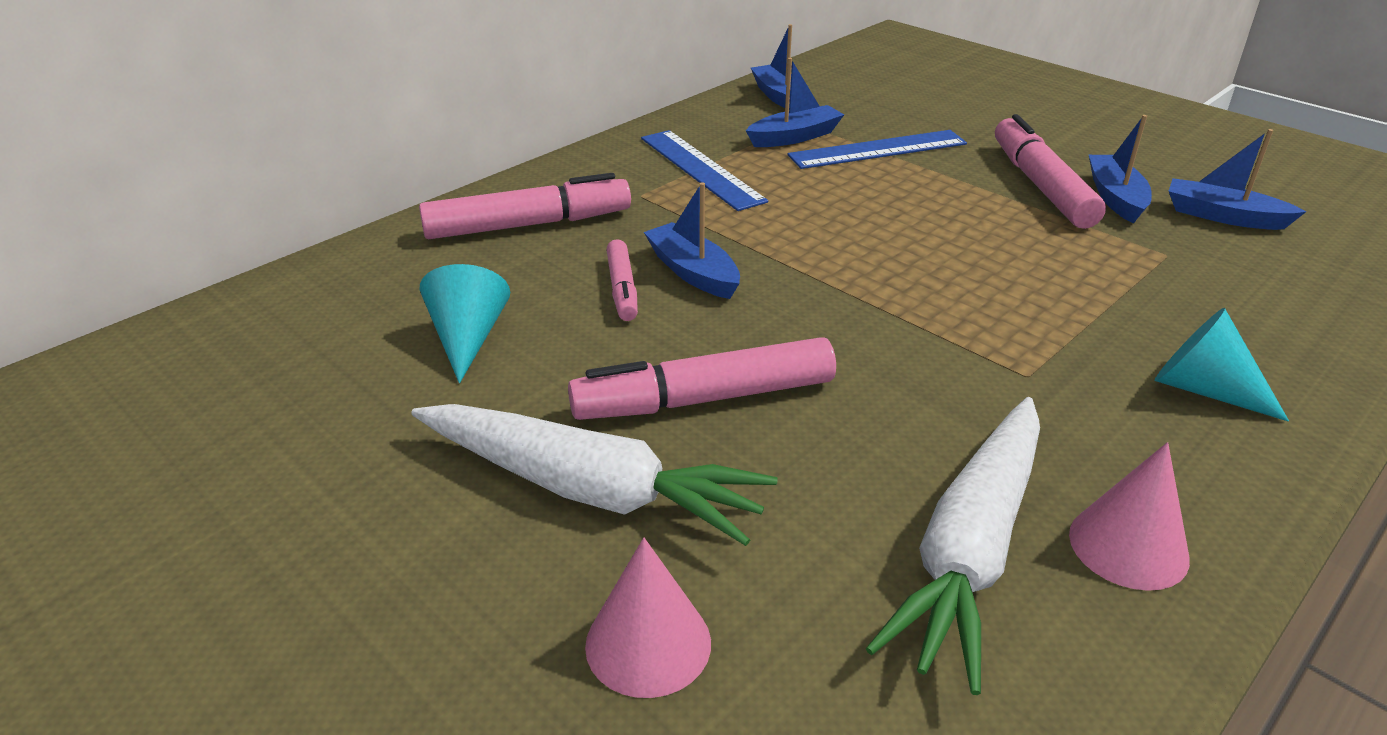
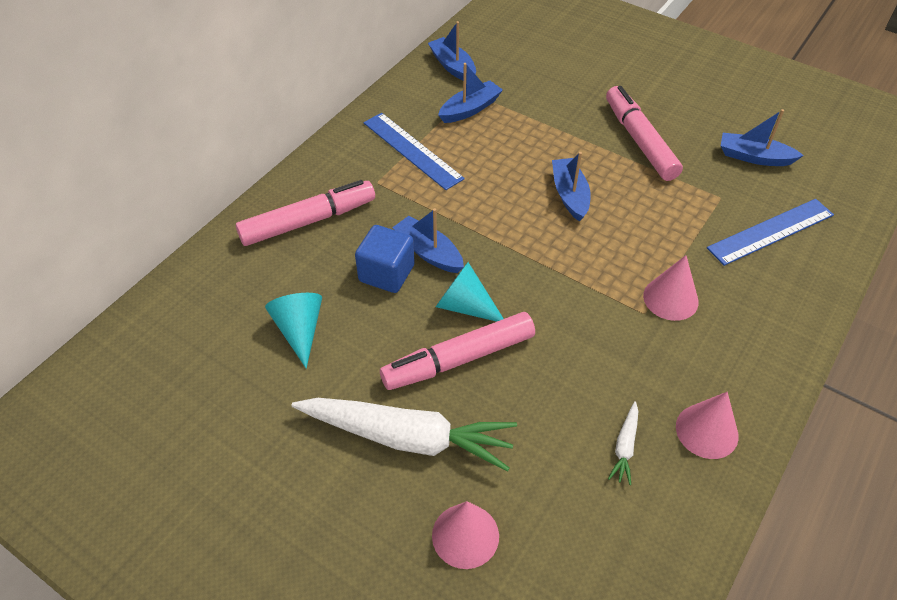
camera: 10 degrees left, 15 degrees up
pink marker [606,239,638,321] -> blue cube [355,225,415,293]
blue ruler [788,130,967,169] -> blue ruler moved to [707,199,834,266]
white carrot [866,397,1040,695] -> white carrot [608,401,638,485], size x0.41
blue boat [1089,115,1152,223] -> blue boat moved to [552,152,591,222]
turquoise cone [1155,308,1289,421] -> turquoise cone moved to [436,262,504,322]
none -> pink cone [643,255,699,321]

